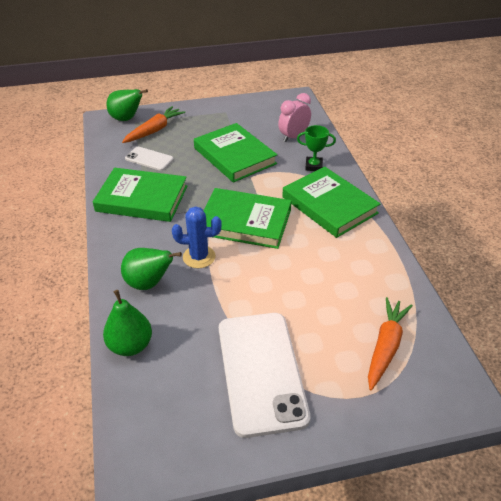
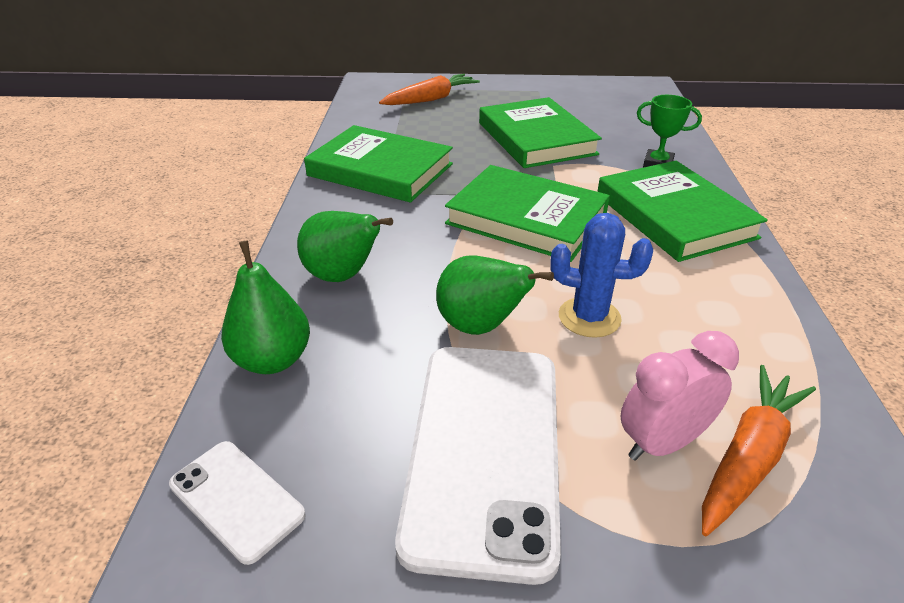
camera: 15 degrees right, 5 degrees down
green pear [106,89,148,121] -> green pear moved to [436,255,554,335]
white phone [125,147,174,171] -> white phone moved to [169,441,306,565]
blue cactus [172,206,221,268] -> blue cactus moved to [550,213,653,338]
pink clock [278,93,311,142] -> pink clock moved to [620,331,739,461]

